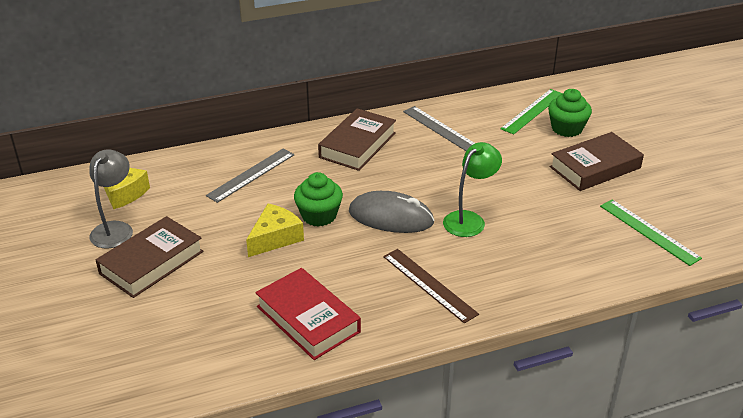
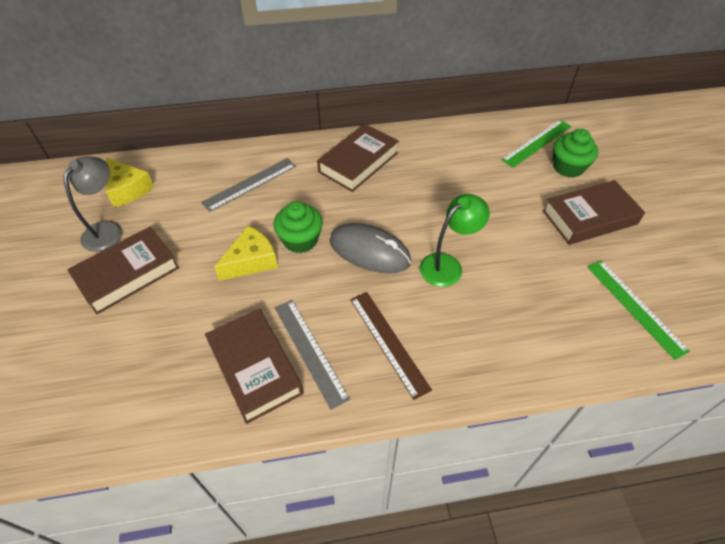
camera: 10 degrees right, 15 degrees up
red book [255,268,361,360] -> brown book [205,309,303,424]
grey ruler [403,106,475,151] -> grey ruler moved to [275,300,350,410]

